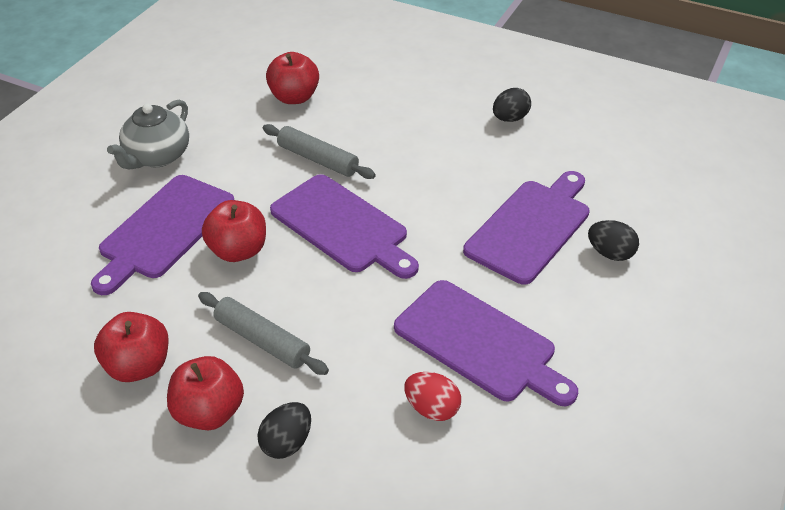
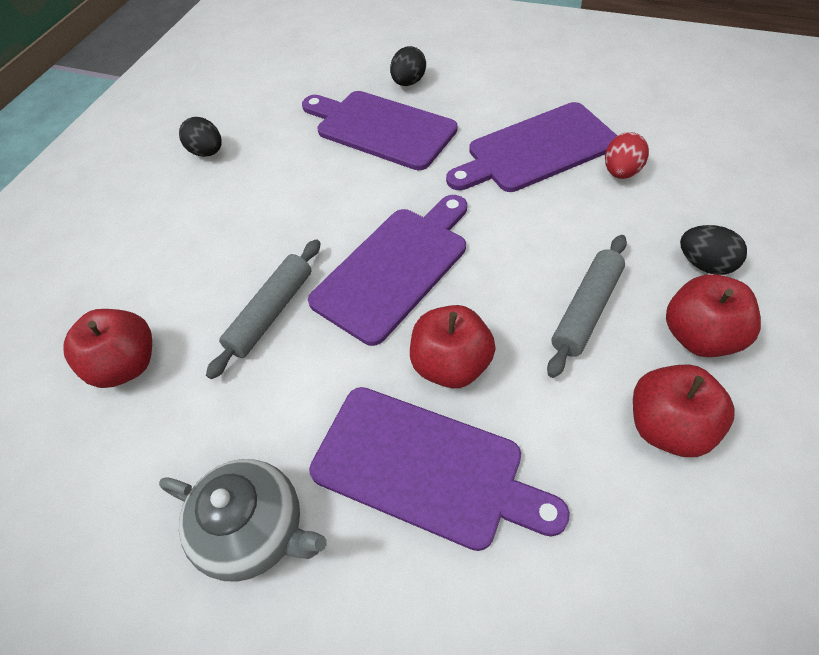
camera: 90 degrees left, 10 degrees up
purple cutting board [394,280,578,406] -> purple cutting board turned 150 degrees counterclockwise [446,102,617,192]

